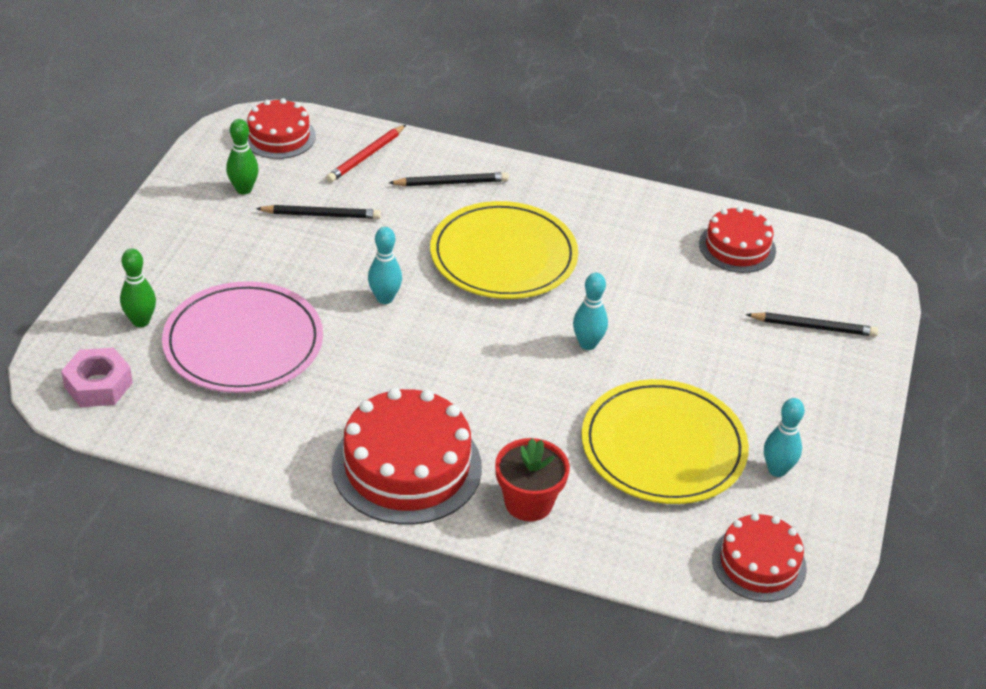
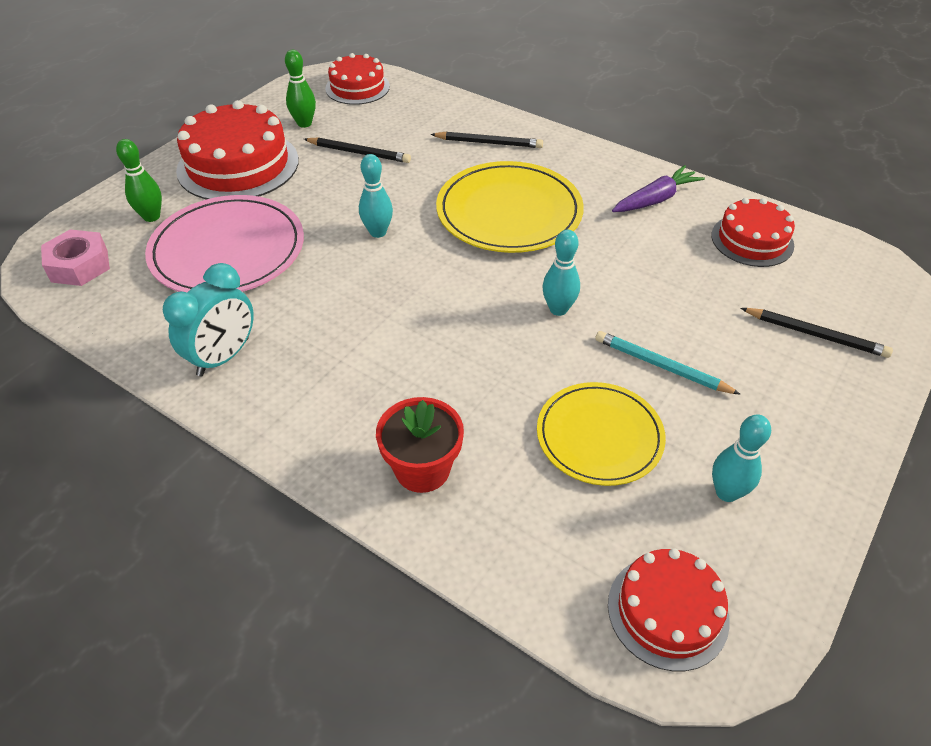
camera: 20 degrees right, 5 degrees up
red pencil [326,125,406,183] -> none
red cake [332,388,482,525] -> red cake moved to [176,100,299,200]
yellow plate [581,379,749,504] -> yellow plate [537,382,666,486], size x0.67
none -> turquoise clock [163,263,254,376]
none -> turquoise pencil [595,331,741,395]
none -> purple carrot [612,165,705,212]

